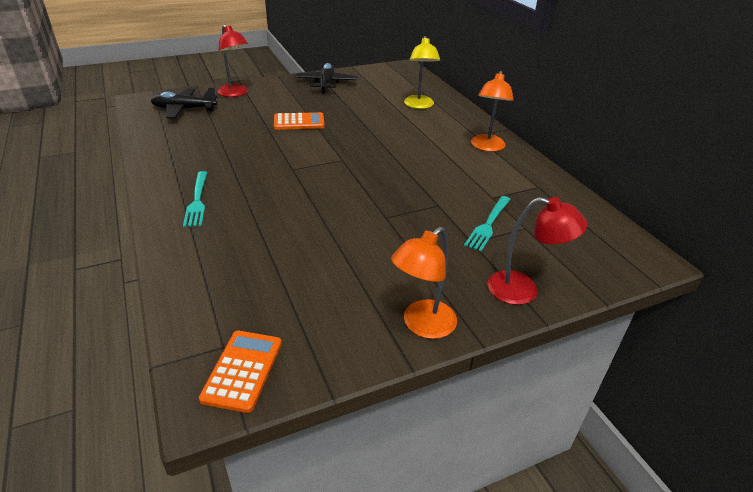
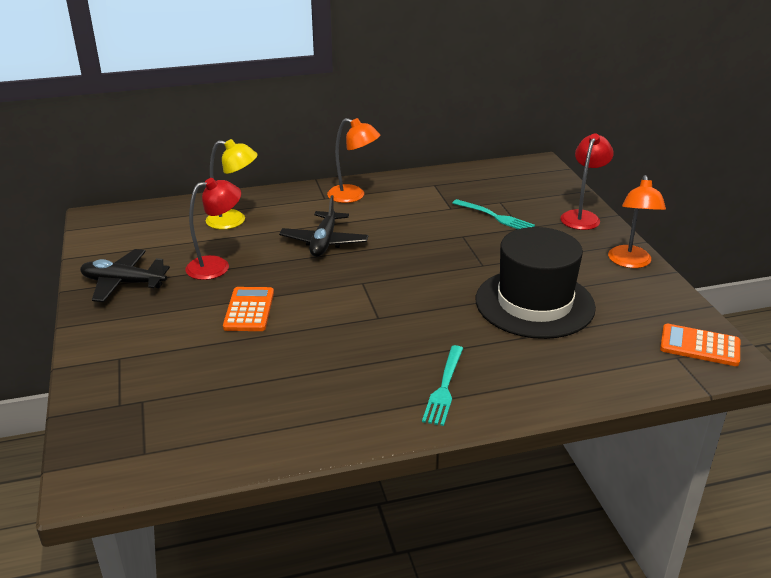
camera: 80 degrees left, 5 degrees down
black plane [150,87,217,118] -> black plane moved to [279,195,368,257]
turquoise fork [183,171,208,227] -> turquoise fork turned 105 degrees clockwise [422,345,463,426]
red lamp [218,24,248,97] -> red lamp moved to [185,178,241,280]
orange lamp [391,227,457,339] -> orange lamp turned 45 degrees clockwise [608,175,666,268]
none -> black hat [476,227,596,339]

